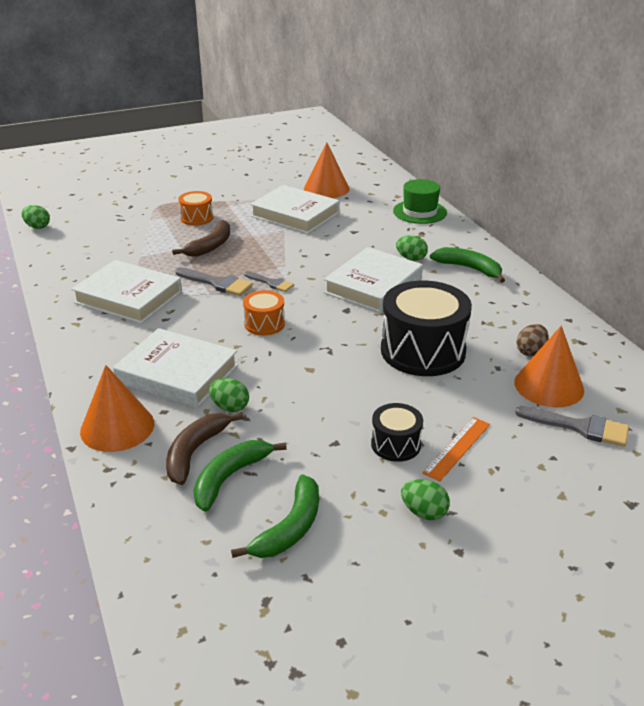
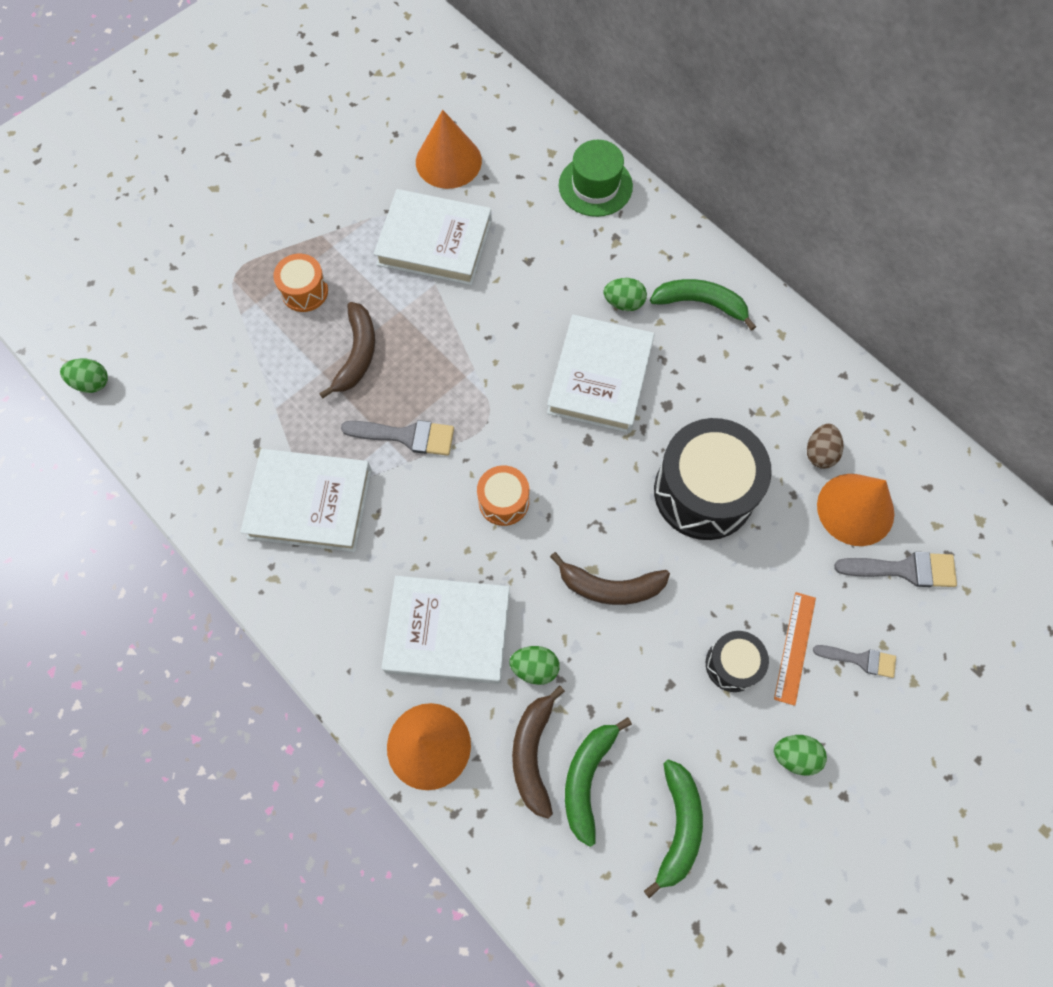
camera: 20 degrees left, 35 degrees up
grey brush [244,271,294,292] -> grey brush moved to [813,645,896,678]
none -> brown banana [550,552,670,605]

